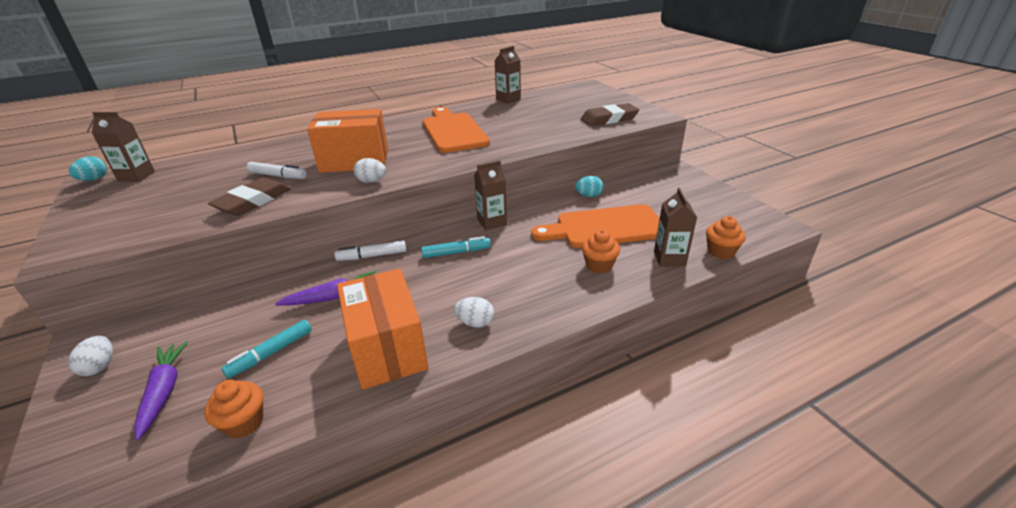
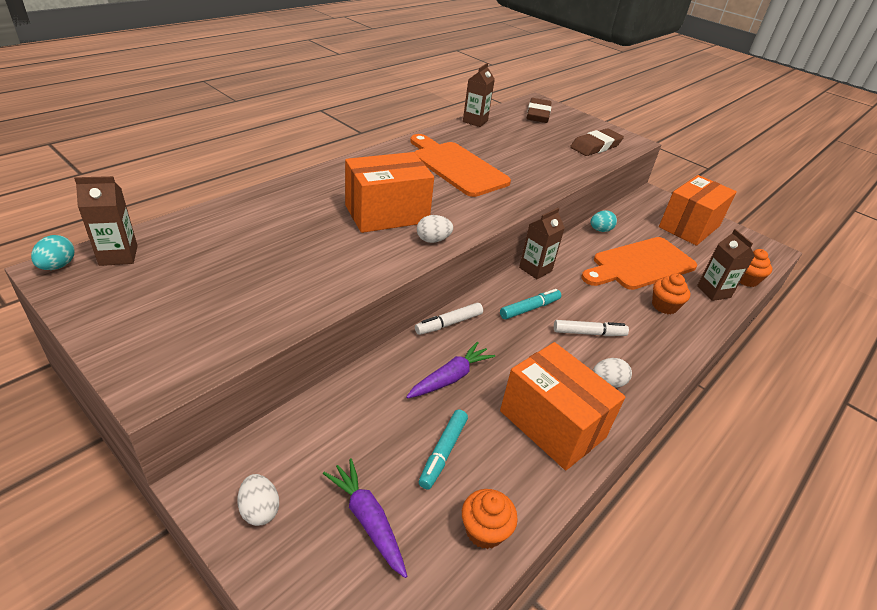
camera: 25 degrees left, 5 degrees up
brown eraser [208,177,290,216] -> brown eraser moved to [527,98,552,123]
white marker [247,162,307,179] -> white marker moved to [554,320,629,336]
none -> orange box [659,175,737,246]

